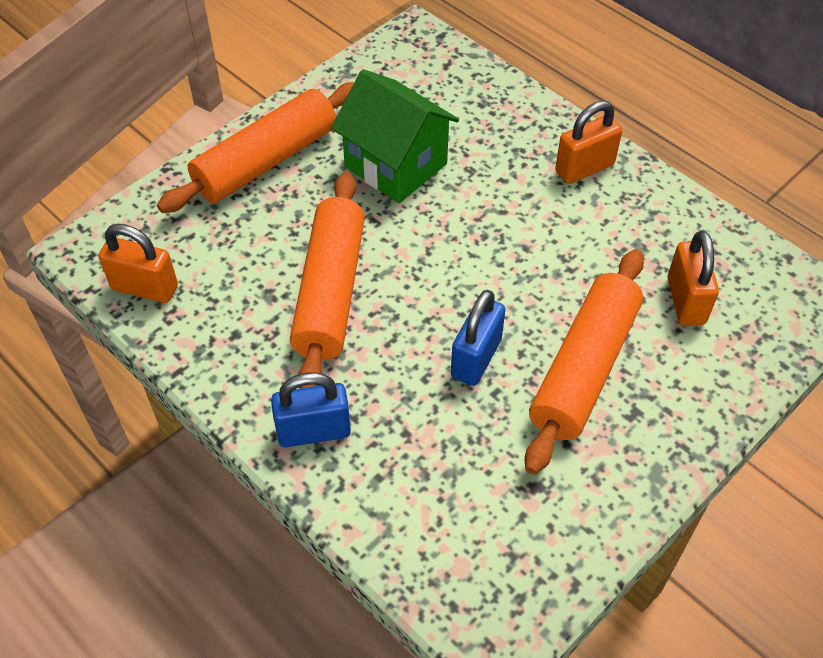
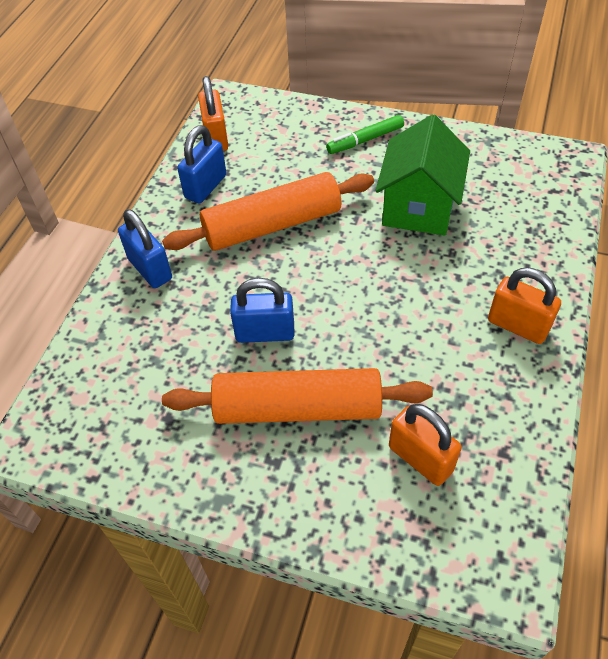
camera: 65 degrees right, 0 degrees up
orange rolling pin [157,82,354,213] -> green marker [326,115,404,154]
orange padlock [668,231,719,326] -> orange padlock turned 75 degrees clockwise [389,404,462,486]
none -> blue padlock [177,125,227,203]

